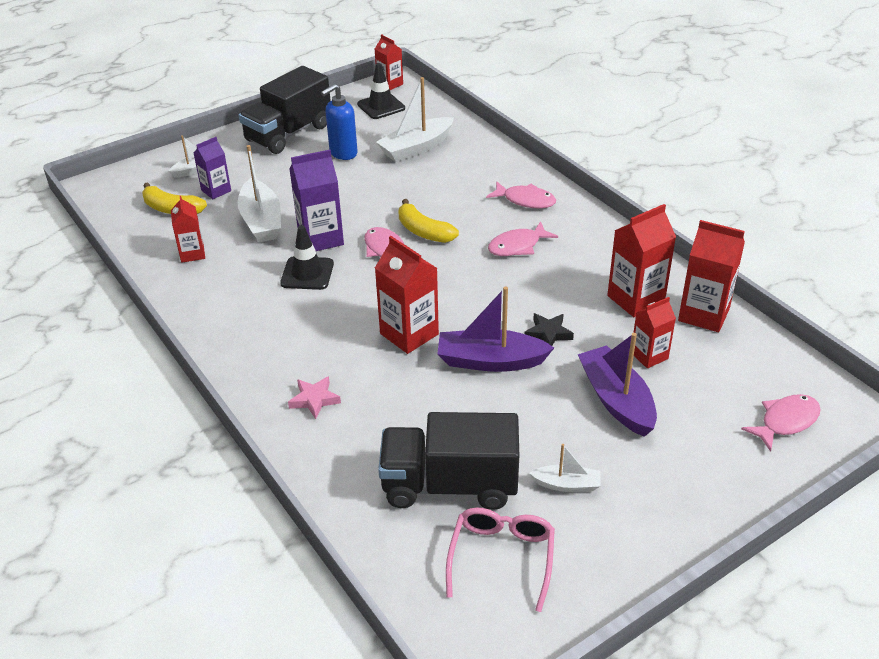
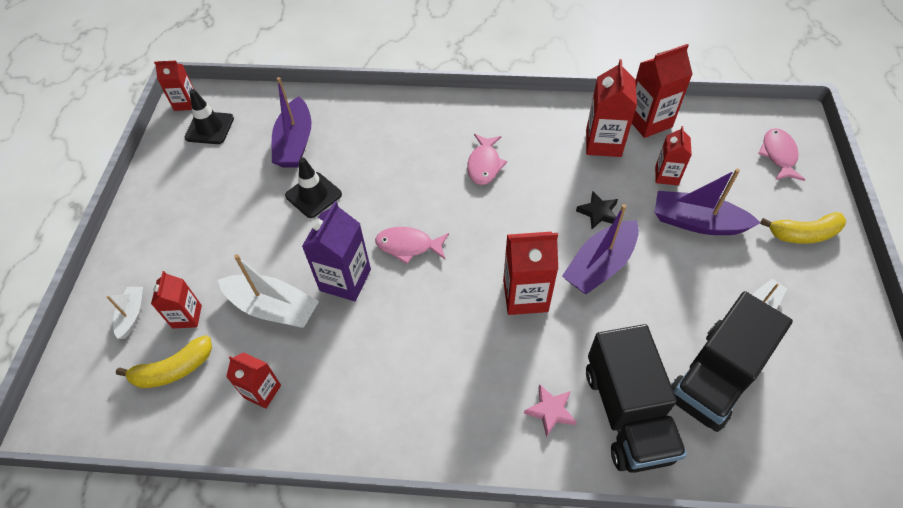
camera: 50 degrees left, 15 degrees up
purple carton [194,137,231,199] -> red carton [151,271,202,328]
black truck [239,66,331,154] -> black truck moved to [586,324,687,473]
black traffic cone [280,225,334,290] -> black traffic cone moved to [285,158,342,218]
blue soap dispenser [321,84,358,160] -> none
white boat [376,77,454,162] -> purple boat [272,77,311,167]
yellow banana [398,199,459,243] -> yellow banana moved to [760,212,846,244]
pink glasses [446,508,555,612] -> none
pink fish [486,181,556,209] -> none

